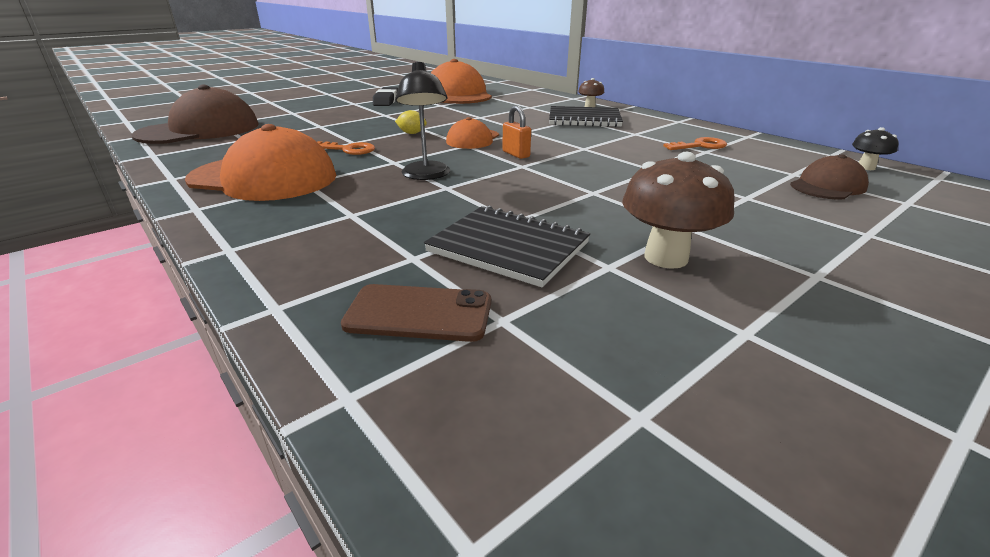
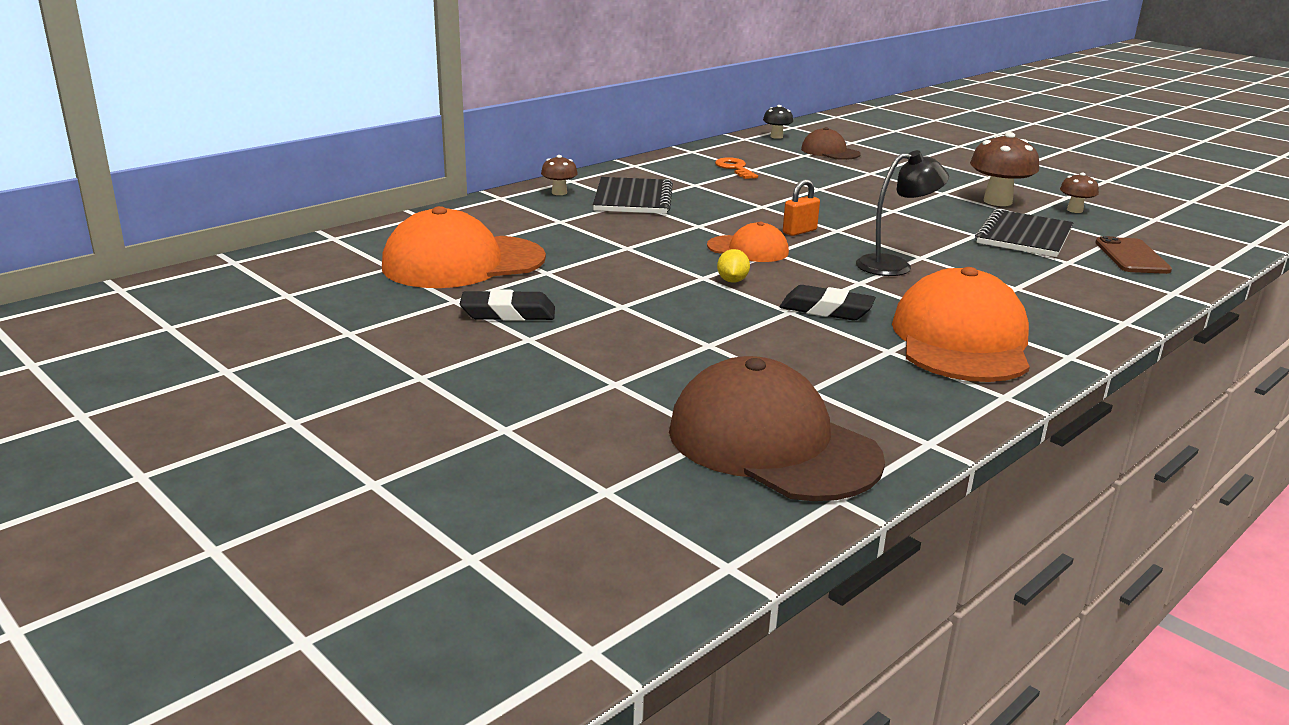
camera: 95 degrees left, 5 degrees down
orange key [317,141,375,155] -> black eraser [780,285,876,321]
none -> brown mushroom [1060,173,1099,213]

